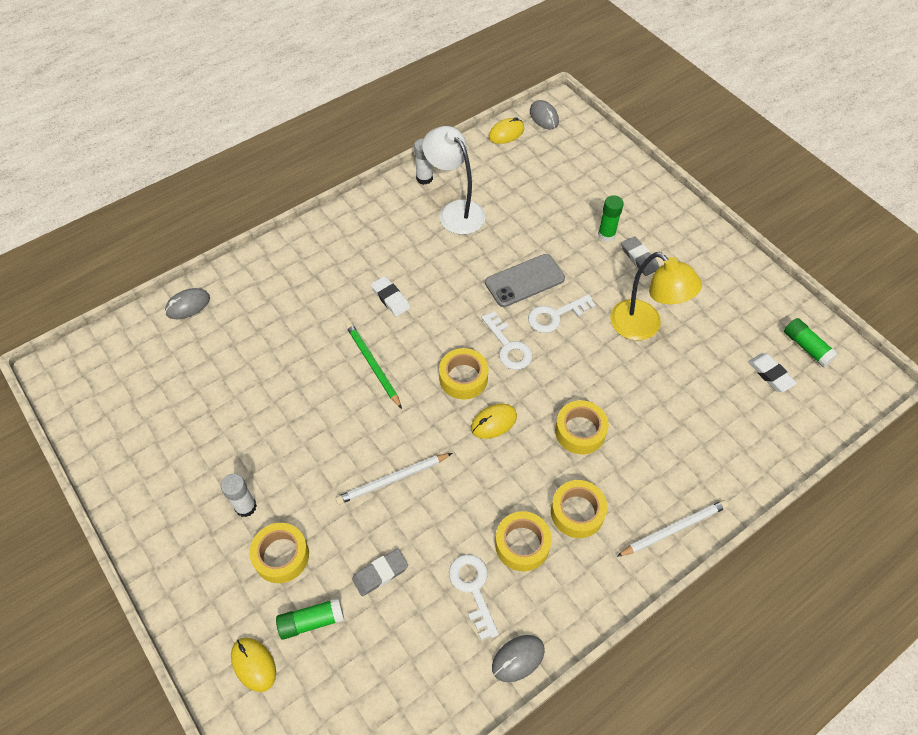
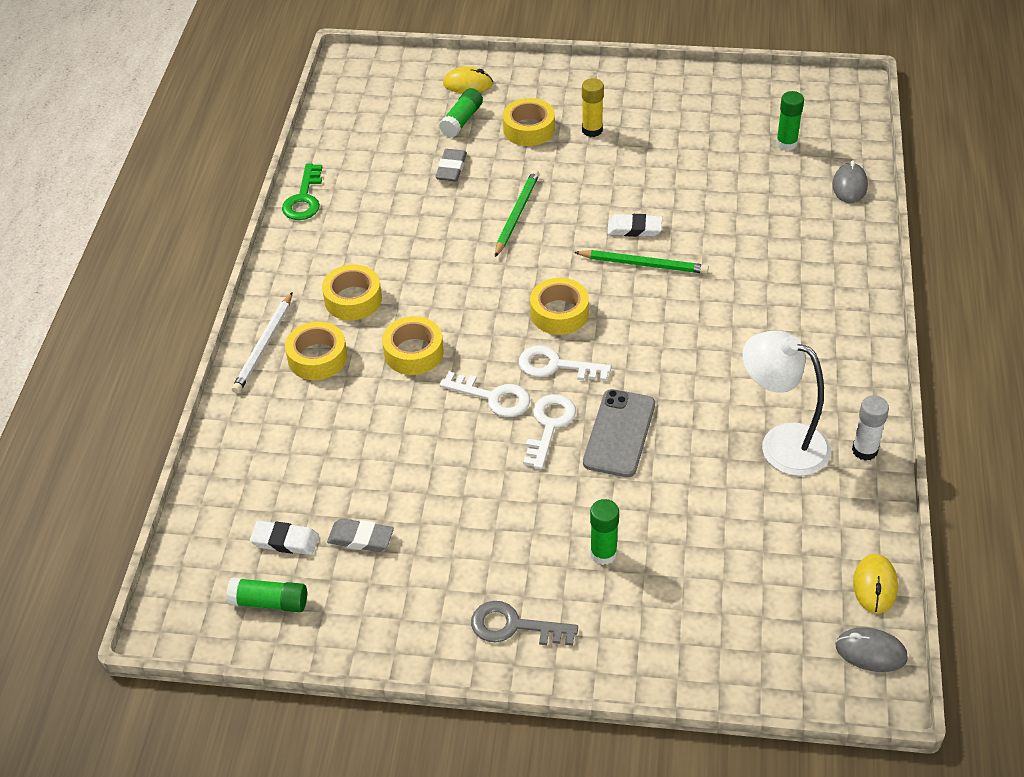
camera: 135 degrees right, 10 degrees down
white glue stick [221,474,257,517] -> yellow glue stick [582,78,604,137]
white pencil [335,453,452,505] -> green pencil [495,170,539,257]
white eraser [371,276,410,317] -> white eraser moved to [607,214,662,237]
white lamp [423,126,486,235] -> white lamp turned 150 degrees counterclockwise [743,330,831,476]
white key [449,554,499,640] -> white key moved to [440,372,530,417]
yellow mouse [471,404,517,439] -> none
grey mouse [492,635,545,682] -> green key [282,164,322,220]
yellow tape [495,511,552,571] -> yellow tape moved to [285,321,347,380]
yellow lamp [610,252,702,340] -> none
grey eraser [621,236,659,276] -> grey eraser moved to [327,518,394,552]
none -> grey key [471,601,578,646]
none -> green glue stick [776,91,804,151]

